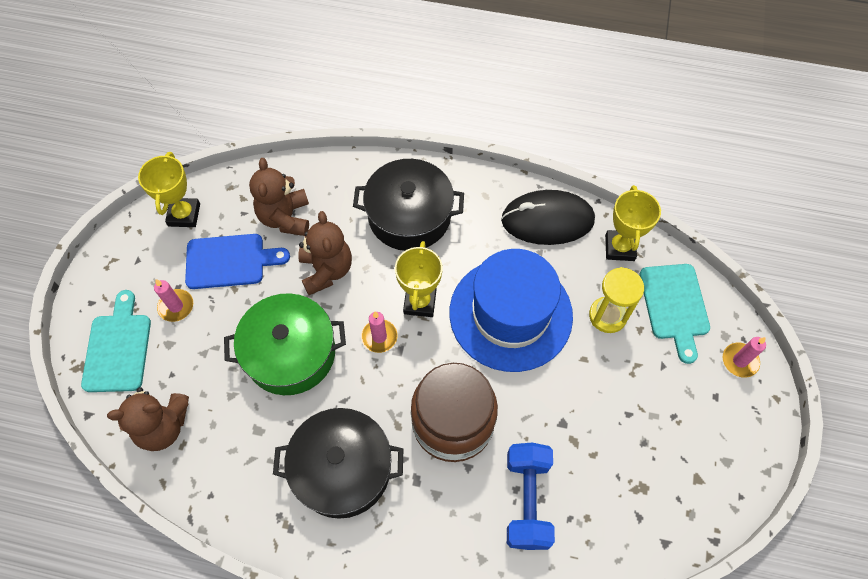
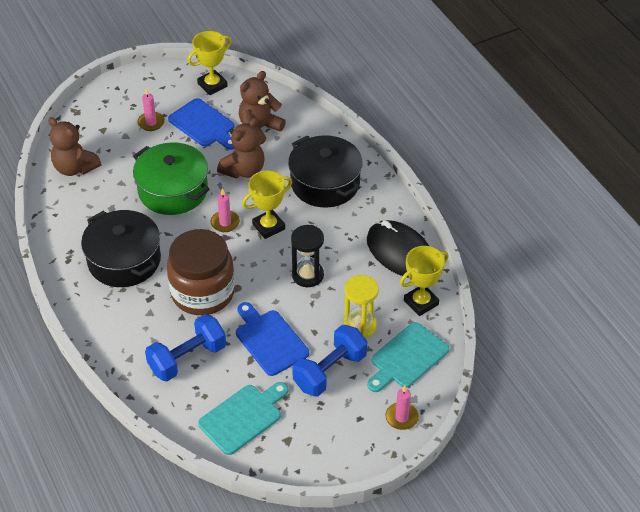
camera: 50 degrees right, 15 degrees down
turquoise cutting board [81,290,151,392] -> turquoise cutting board moved to [198,382,289,455]
blue hat [449,249,573,372] -> black hourglass [291,225,324,287]
none -> blue cutting board [236,302,309,376]
none -> blue dumbbell [292,325,367,397]

